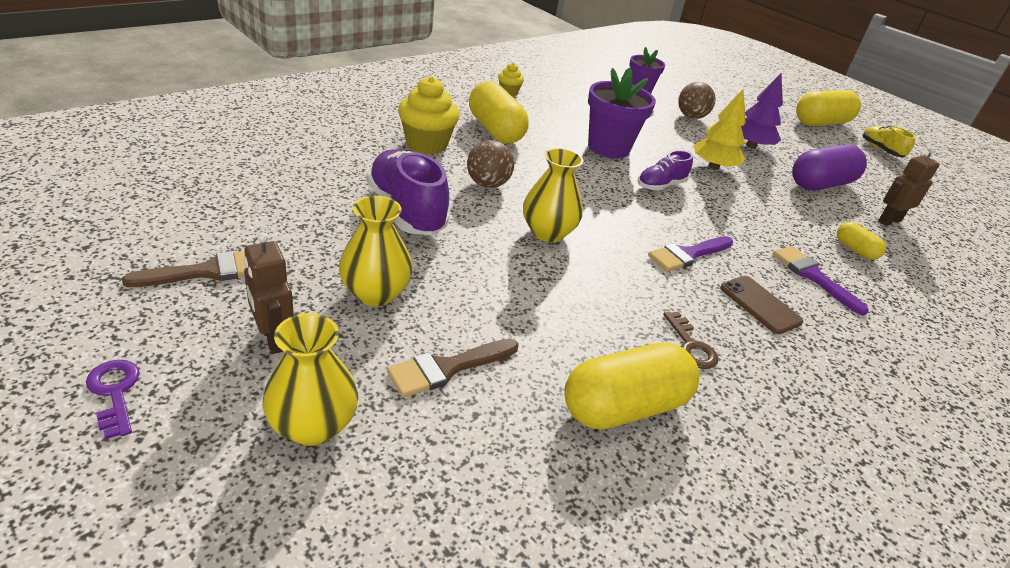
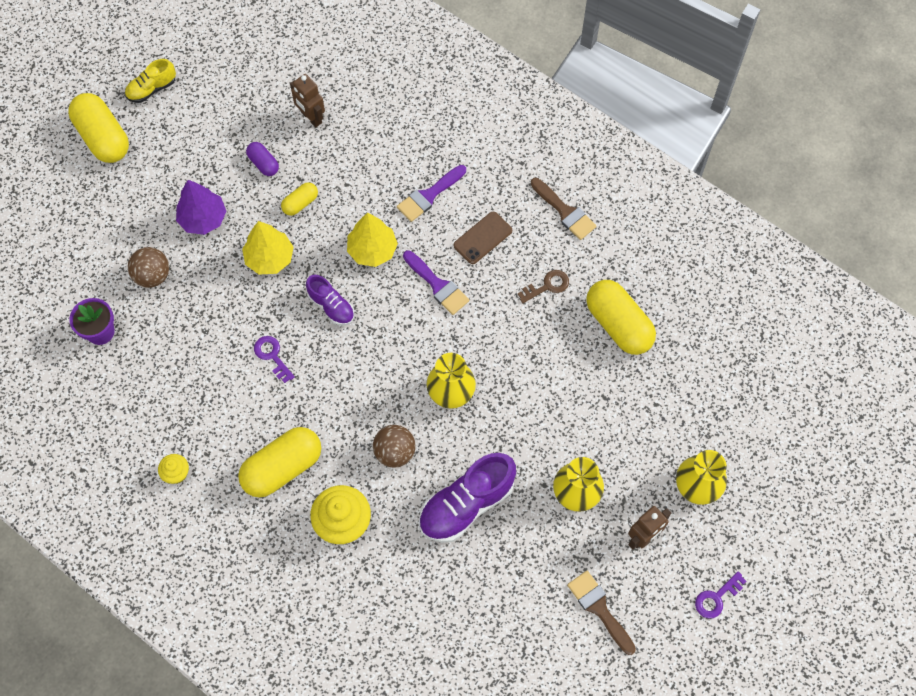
camera: 95 degrees left, 30 degrees up
brown brush [387,339,519,398] -> brown brush moved to [531,178,597,240]
purple flower pot [588,68,656,158] -> purple key [254,336,295,383]
purple capsule [792,144,867,191] -> purple capsule [246,142,279,176], size x0.51
yellow capsule [837,222,886,260] -> yellow capsule moved to [281,182,318,216]
none -> yellow tree [347,212,398,267]

